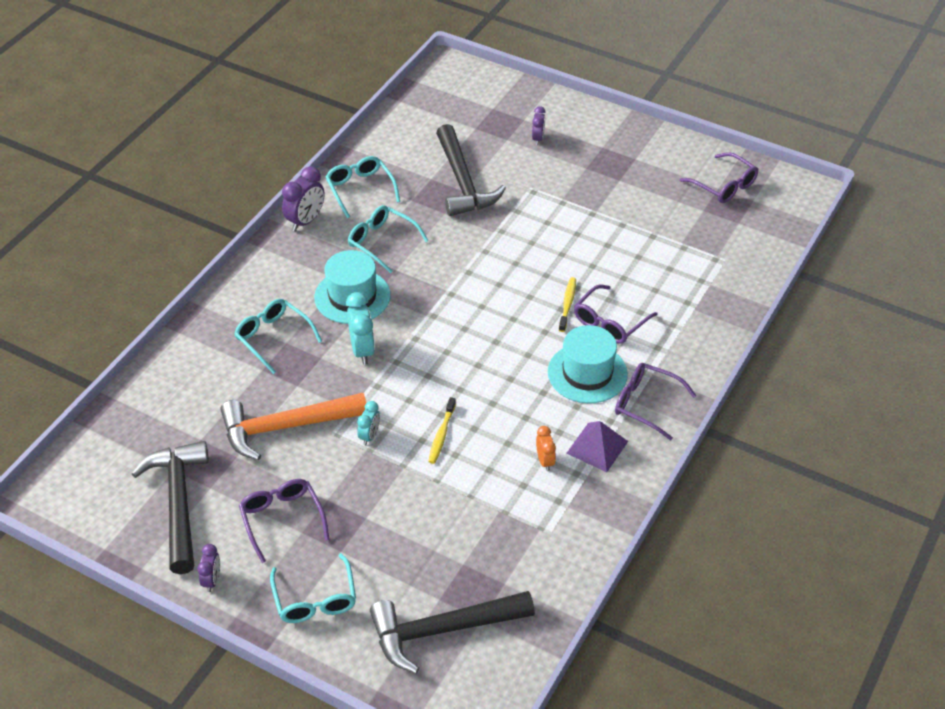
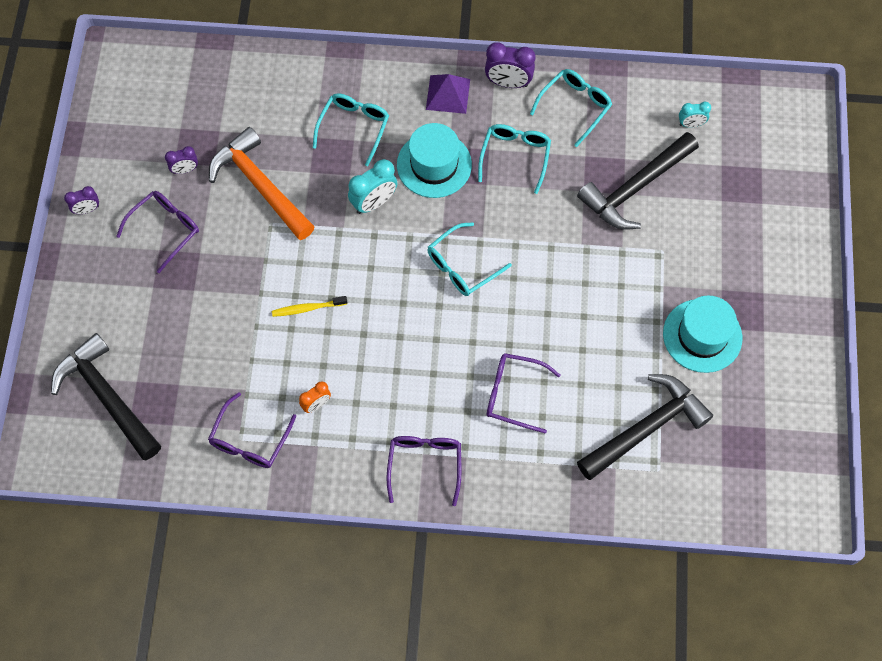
camera: 65 degrees right, 20 degrees up
black hammer [132,441,209,574] -> black hammer moved to [577,374,713,480]
turquoise glasses [270,553,356,623] -> turquoise glasses moved to [427,222,512,296]
turquoise clock [357,401,380,445] -> turquoise clock moved to [679,102,711,128]
purple clock [532,106,546,145] -> purple clock moved to [165,146,198,174]
turquoise hat [548,325,628,403] -> turquoise hat moved to [663,295,742,373]
yellow toothbrush [559,277,576,332] -> none
purple pyramid [566,421,628,472] -> purple pyramid moved to [426,74,470,114]
purple glasses [679,152,758,203] -> purple glasses moved to [208,392,296,468]

